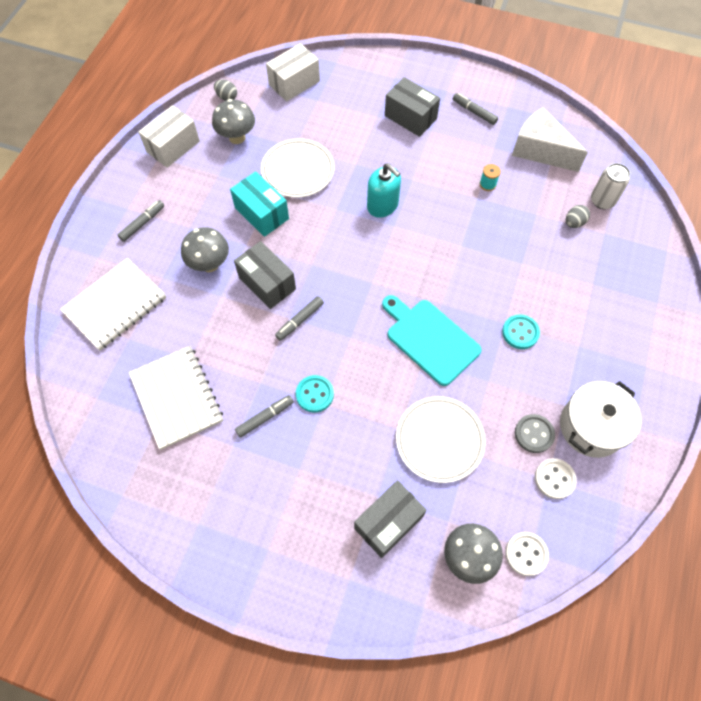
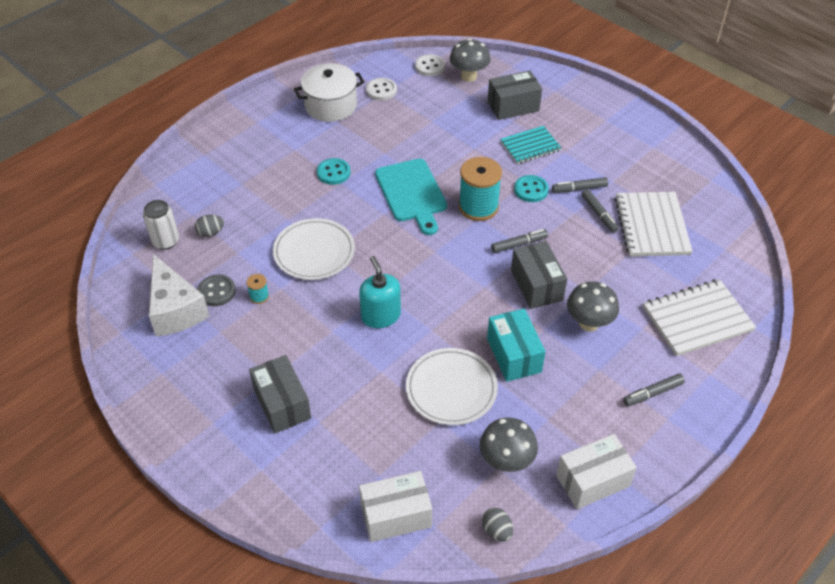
camera: 155 degrees left, 15 degrees down
white plate [396,396,486,483] -> white plate moved to [273,218,355,280]
grey marker [453,93,498,125] -> grey marker moved to [582,189,619,233]
grey button [515,414,555,453] -> grey button moved to [198,275,236,306]
none -> turquoise spool [459,157,502,221]
none -> turquoise notebook [500,126,561,164]

